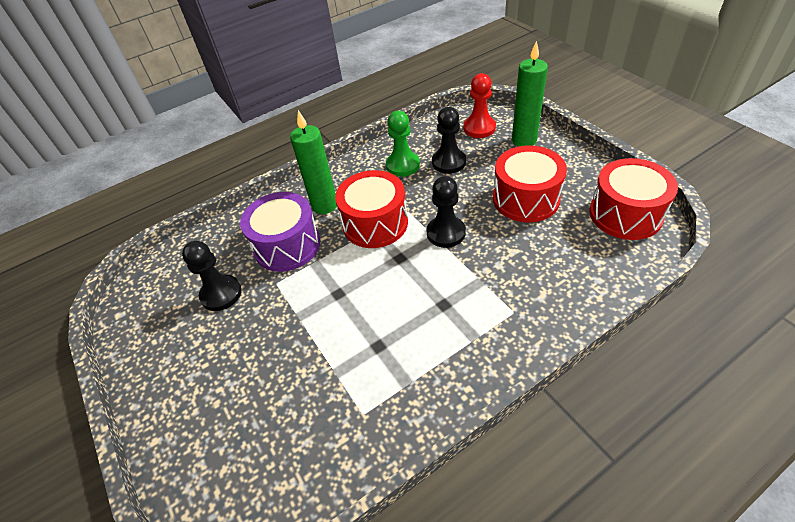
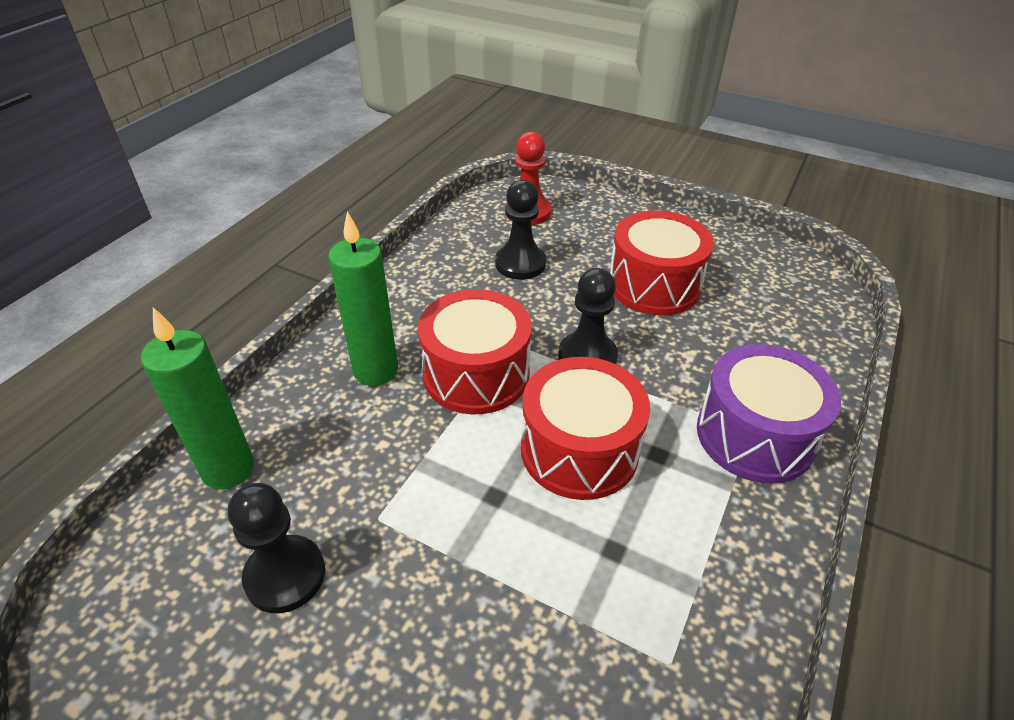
camera: 35 degrees left, 5 degrees down
purple drum [240,192,320,272] -> purple drum moved to [697,344,841,483]
green pawn [386,111,420,177] -> none
green candle [512,41,548,146] -> green candle moved to [141,307,254,490]
red drum [590,158,678,240] -> red drum moved to [521,357,650,500]

